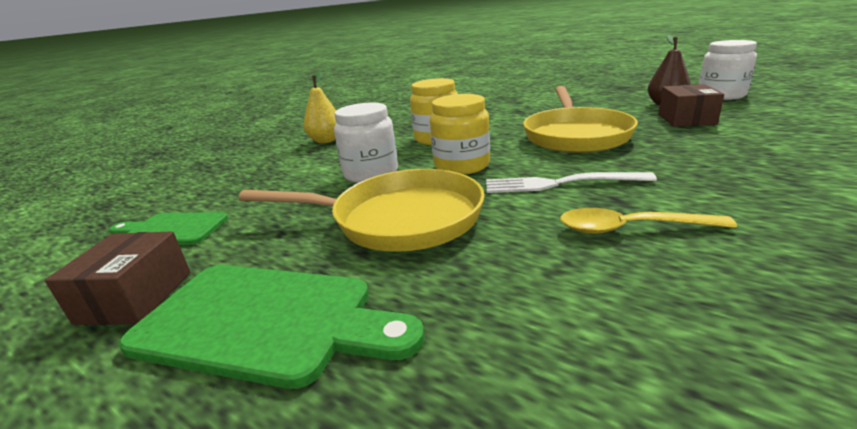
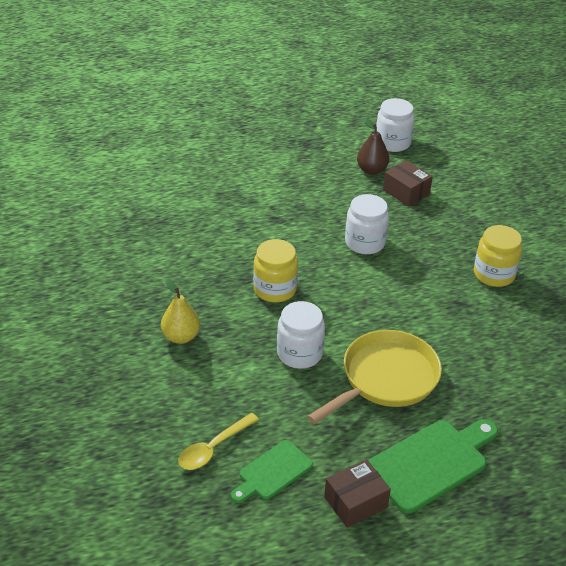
camera: 55 degrees left, 15 degrees up
brown box [45,231,191,325] -> brown box turned 75 degrees counterclockwise [324,459,391,528]
yellow jar [430,94,490,175] -> yellow jar moved to [474,225,522,287]
white fork [486,172,657,193] -> none
yellow pan [523,86,638,153] -> white jar [345,194,389,254]
yellow spoon [560,208,737,234] -> yellow spoon moved to [178,413,259,470]

